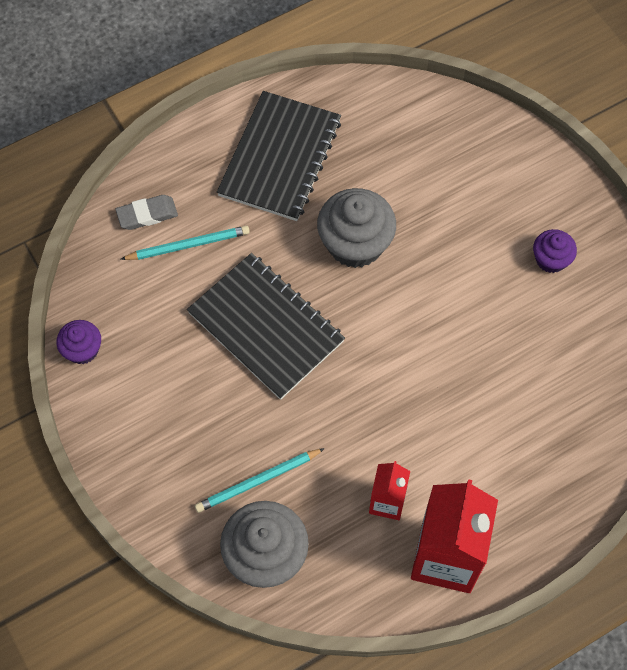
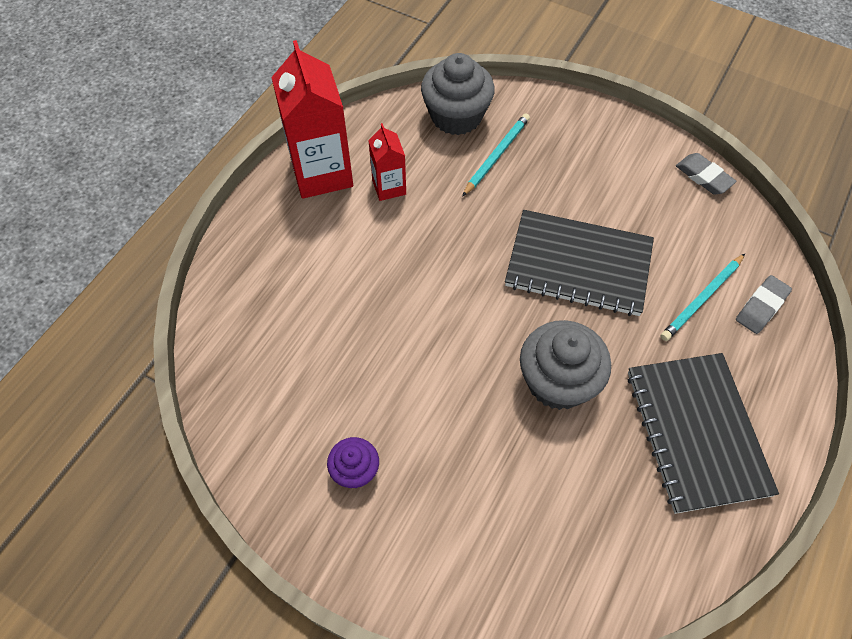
camera: 150 degrees right, 5 degrees down
purple cupcake [56,320,101,364] -> grey eraser [676,153,737,194]

